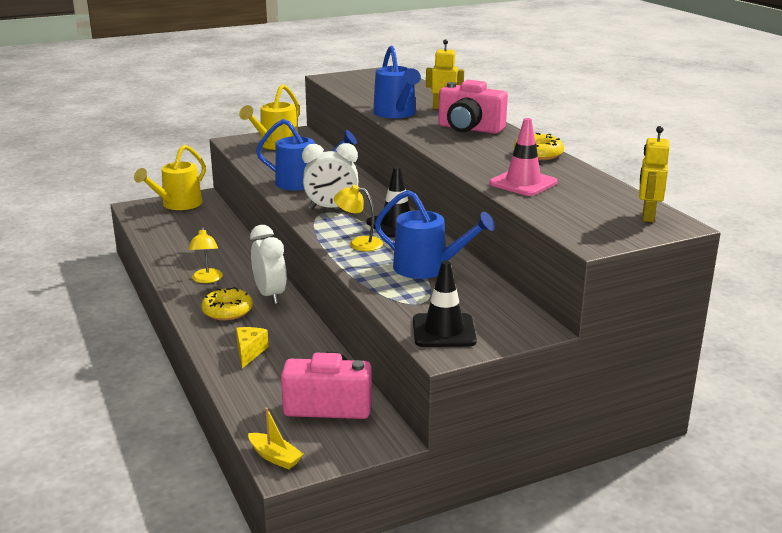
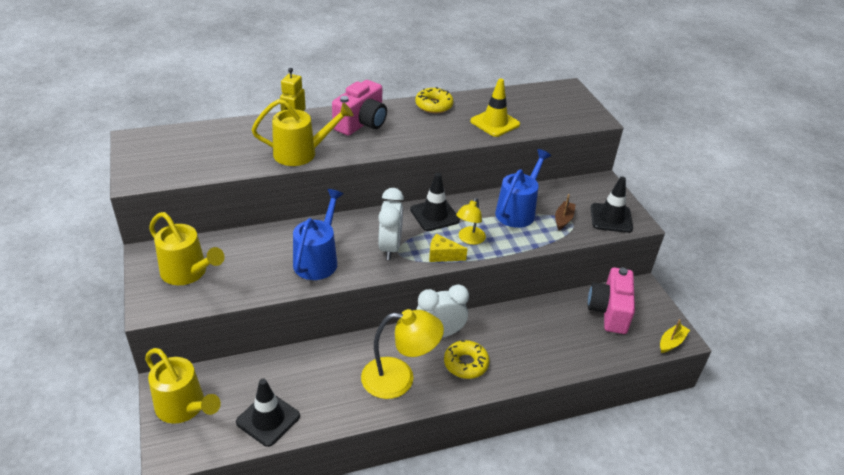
camera: 85 degrees left, 15 degrees up
yellow lamp [188,227,223,283] -> yellow lamp [361,309,444,399], size x1.74
yellow cheese [236,327,268,368] -> yellow cheese moved to [429,234,467,262]
blue watering can [373,45,421,118] -> yellow watering can [252,99,353,166]
pink traffic cone [490,118,558,196] -> yellow traffic cone [470,79,520,137]
yellow robot [639,126,670,222] -> none
none -> black traffic cone [236,379,300,447]
none -> brown boat [555,194,576,230]

